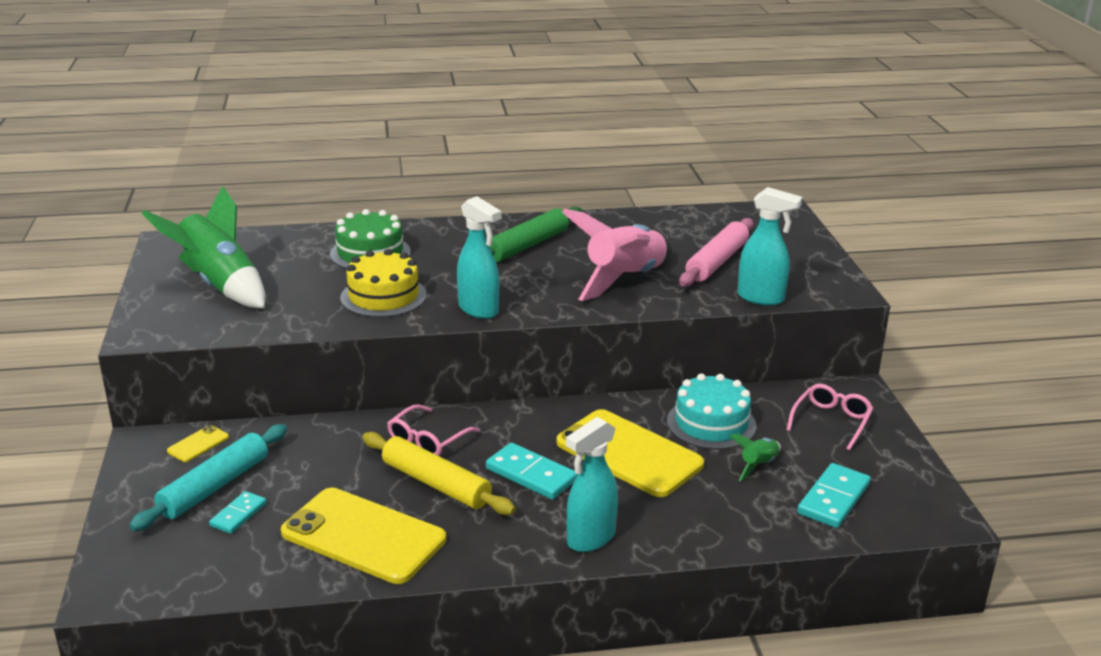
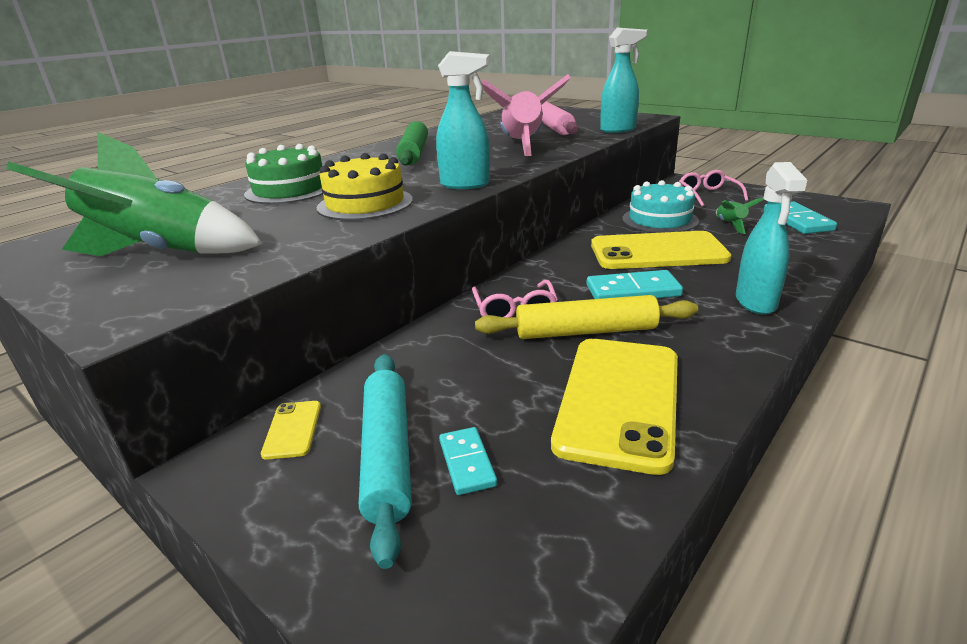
camera: 40 degrees left, 0 degrees up
yellow phone [281,488,446,584] -> yellow phone turned 60 degrees counterclockwise [551,339,678,475]

